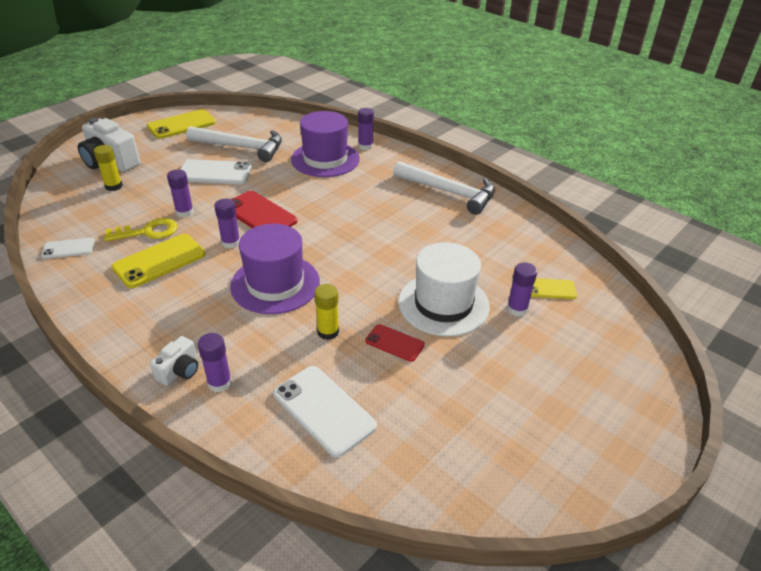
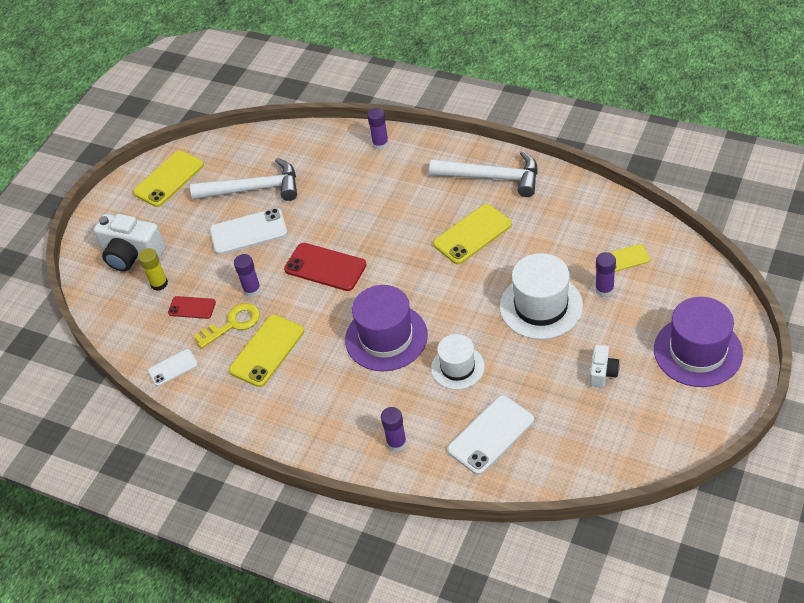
camera: 10 degrees left, 10 degrees up
white camera [150,336,198,386] -> white camera moved to [590,345,620,388]
purple glue stick [214,198,240,249] -> none
white phone [273,366,377,457] -> white phone turned 75 degrees counterclockwise [447,395,534,475]
purple hat [291,111,360,177] -> purple hat moved to [654,297,743,387]
yellow glue stick [314,284,339,340] -> white hat [431,334,485,390]
red phone [365,324,425,362] -> red phone moved to [168,296,216,319]
none -> yellow phone [433,204,512,264]

